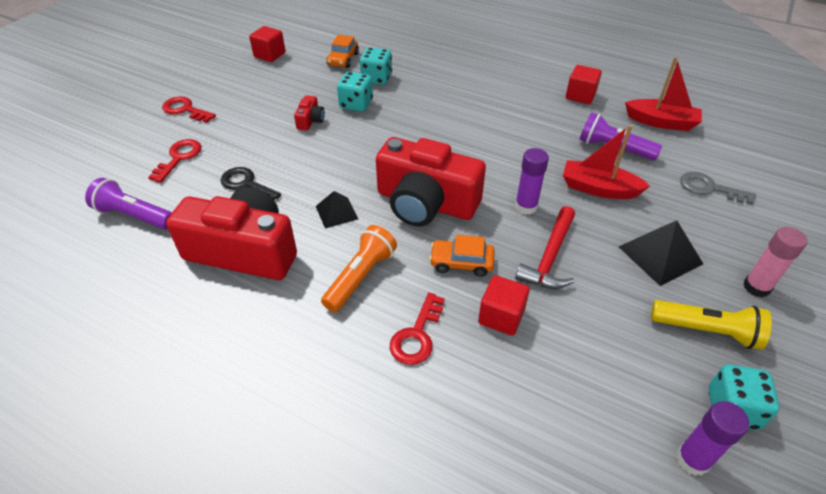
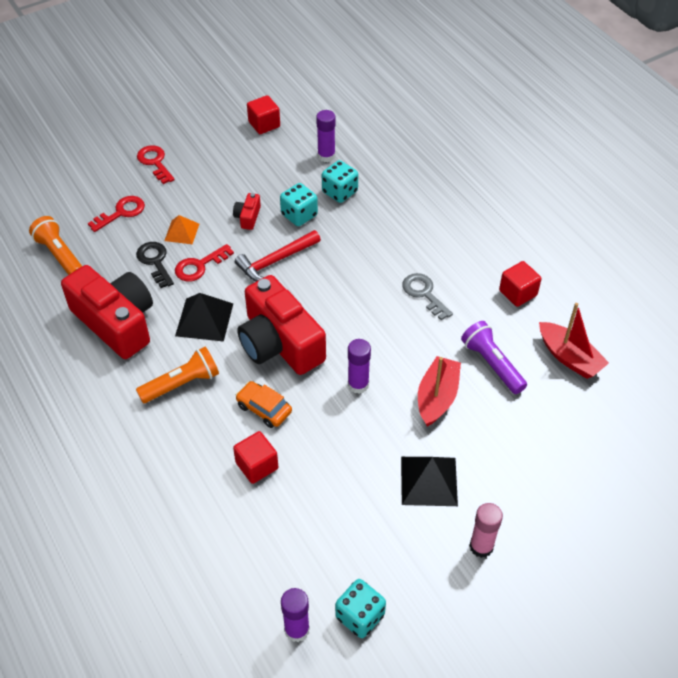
camera: 30 degrees right, 5 degrees up
purple flashlight [85,178,172,230] -> orange flashlight [29,216,82,275]
red camera [294,95,325,130] -> red camera turned 150 degrees clockwise [233,193,261,230]
black pyramid [316,191,358,229] -> black pyramid [175,293,233,342], size x1.58
orange car [326,35,359,68] -> purple glue stick [316,110,336,162]
red key [390,293,445,365] -> red key moved to [175,244,234,282]
red hammer [515,206,575,289] -> red hammer moved to [235,230,321,282]
red boat [563,125,650,199] -> red boat turned 60 degrees clockwise [418,356,461,427]
yellow flashlight [651,300,772,350] -> none
grey key [680,172,756,205] -> grey key moved to [403,273,453,320]
none -> orange pyramid [164,215,199,244]

